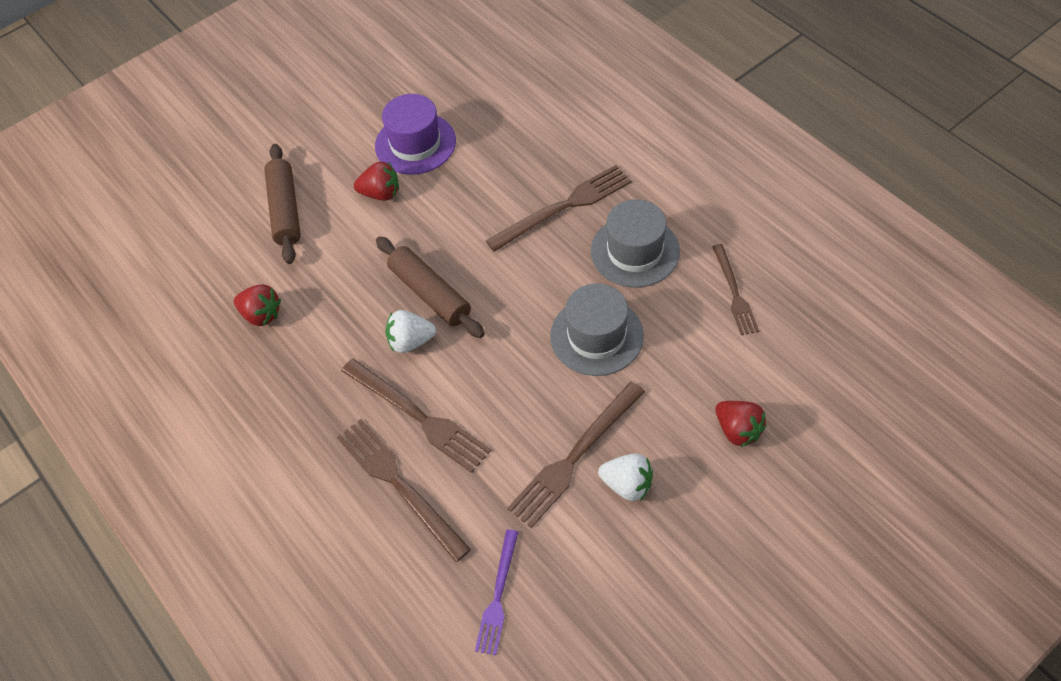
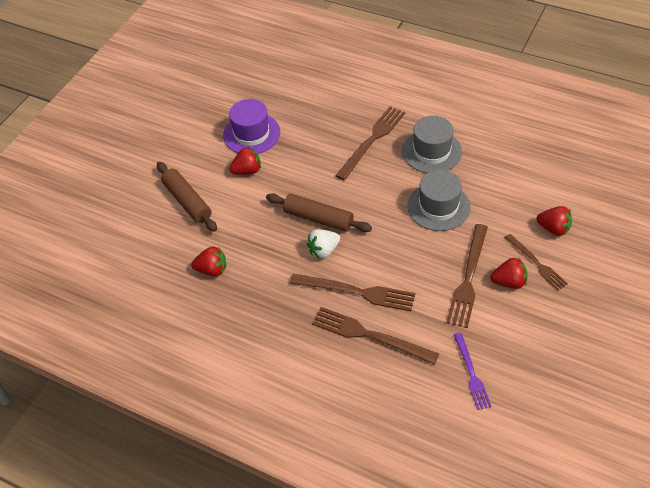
camera: 25 degrees left, 5 degrees down
white strawberry [598,453,653,501] -> red strawberry [490,258,528,289]
brown fork [712,244,759,335] -> brown fork moved to [505,234,568,290]

